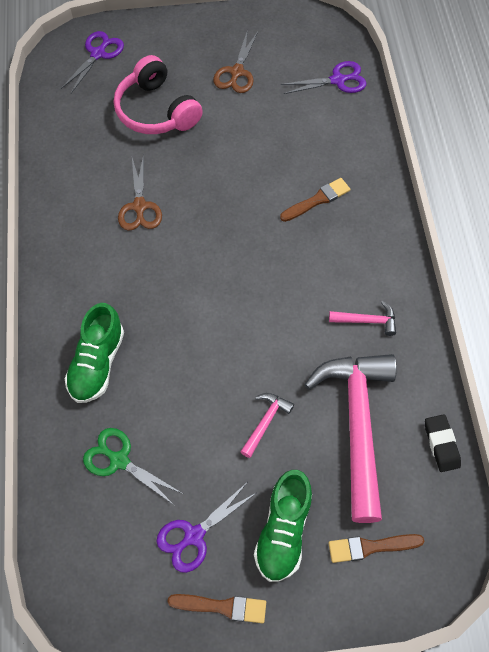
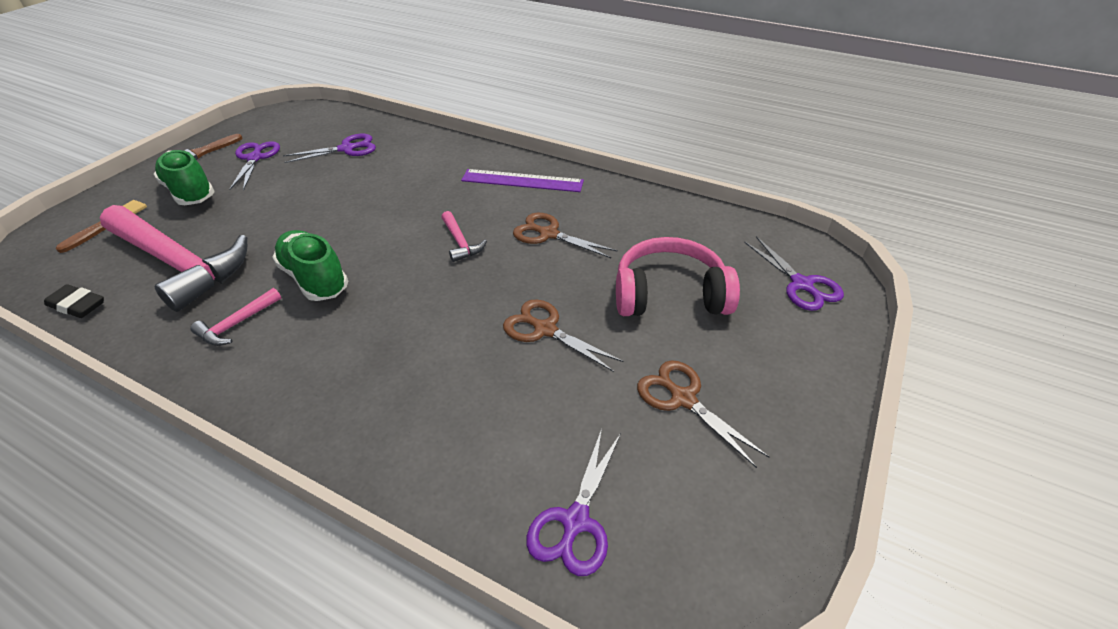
camera: 125 degrees right, 20 degrees down
green shoe [65,303,124,403] -> green shoe moved to [272,230,348,301]
green scissors [83,428,183,506] -> purple scissors [283,134,376,163]
pink hammer [240,393,294,458] -> pink hammer moved to [441,211,487,262]
brown brush [280,178,350,222] -> none
none -> purple ruler [461,169,584,192]
none -> brown scissors [503,299,623,372]

